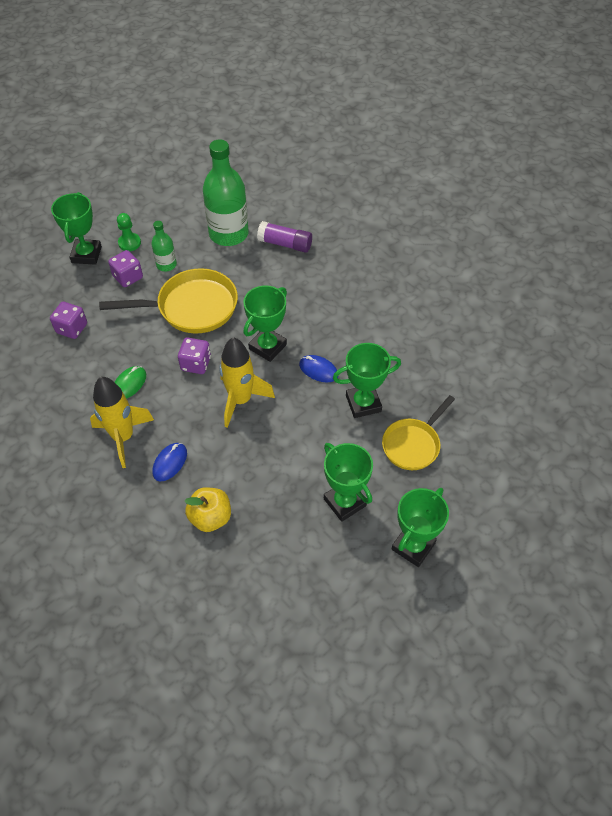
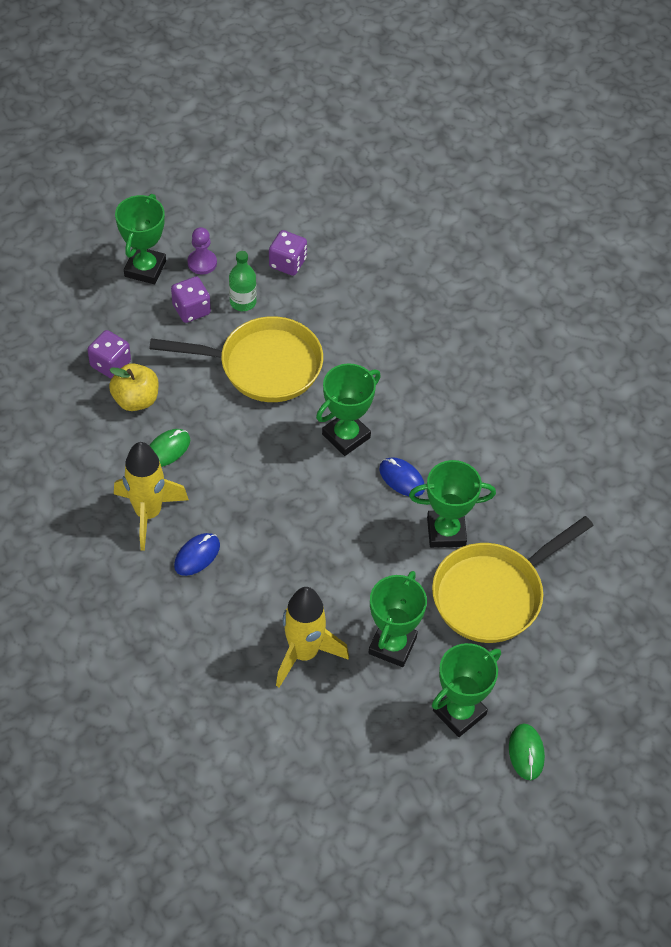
camera: 10 degrees right, 0 degrees up
green pawn [117,213,141,251] -> purple pawn [188,227,217,274]
purple dice [178,337,211,374] -> purple dice moved to [269,230,307,276]
yellow apple [184,487,231,532] -> yellow apple moved to [109,363,159,411]
green bottle [203,140,248,246] -> none
yellow rocket [219,337,275,428] -> yellow rocket moved to [276,587,349,687]
purple glue stick [257,221,312,253] -> none
green trophy [324,443,373,522] -> green trophy turned 45 degrees clockwise [369,571,427,667]
yellow pan [382,395,455,470] -> yellow pan [432,516,594,643], size x1.54
none -> green mouse [509,723,545,780]

